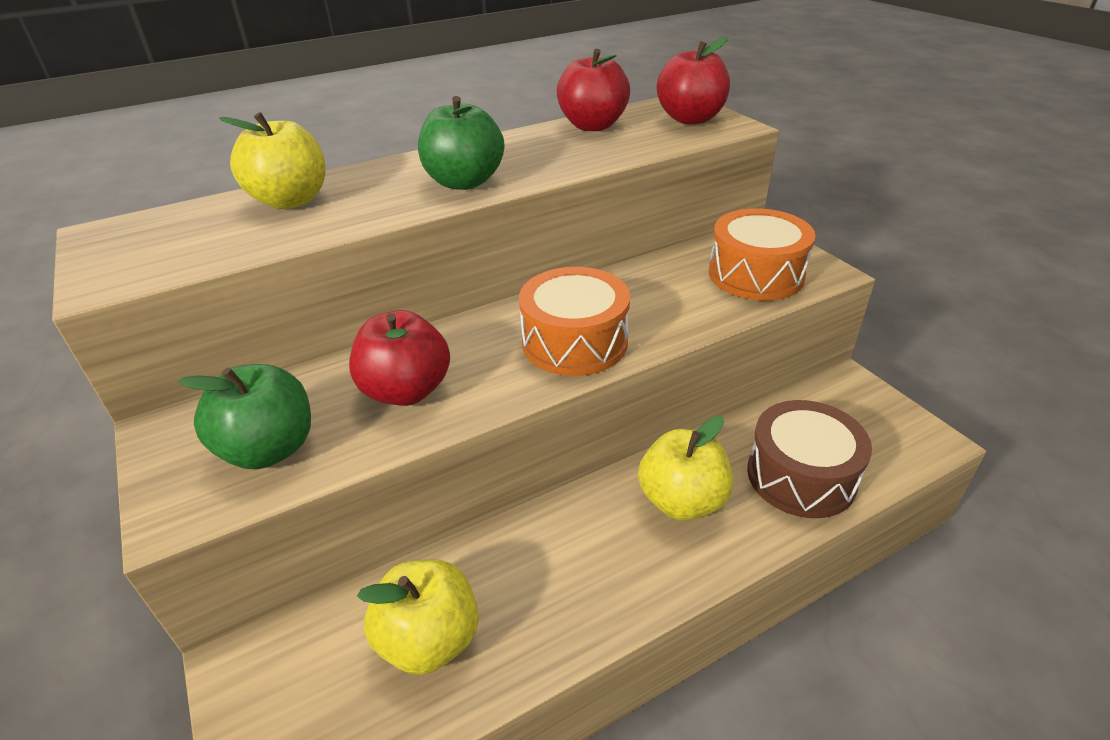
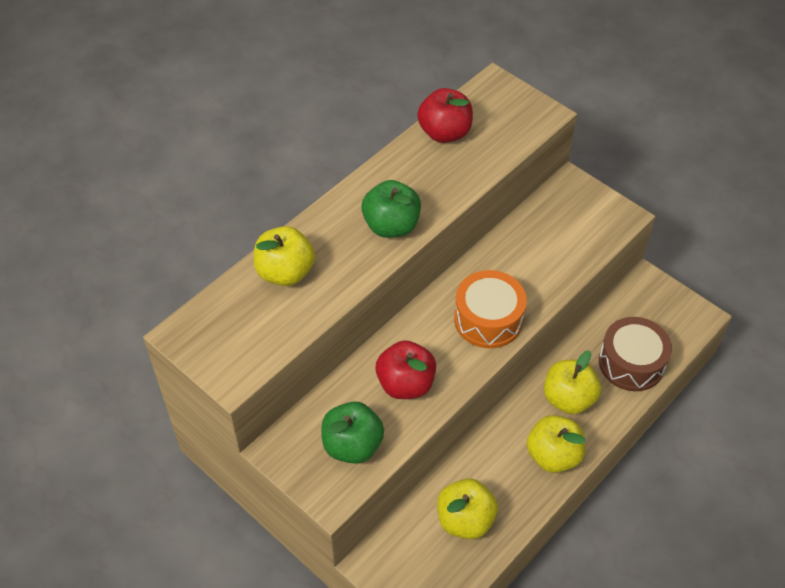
camera: 20 degrees left, 15 degrees up
red apple [657,36,730,124] -> none
orange drum [709,208,815,301] -> none
none -> yellow apple [527,415,585,473]

